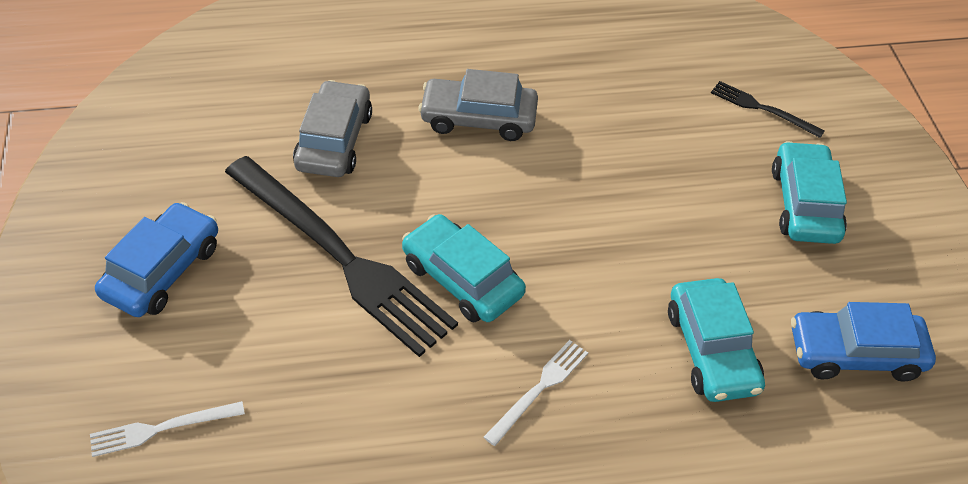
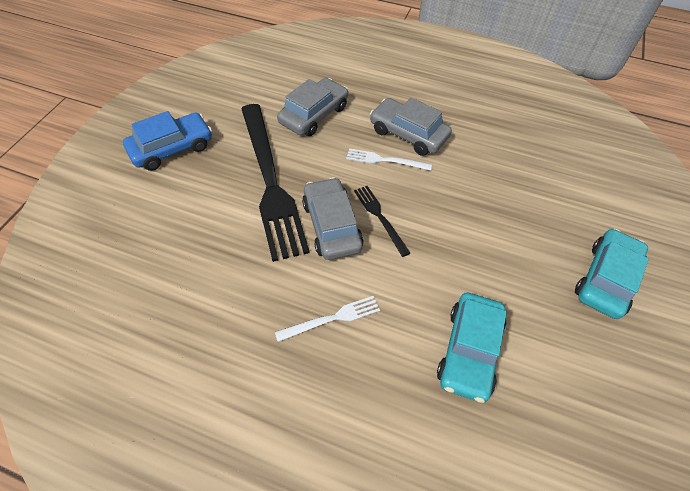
camera: 30 degrees right, 5 degrees up
white fork [90,401,245,457] -> white fork moved to [346,148,432,171]
turquoise car [402,214,526,323] -> grey car [302,177,364,260]
black fork [711,81,825,138] -> black fork moved to [354,186,410,257]
blue car [791,302,936,381] -> none

